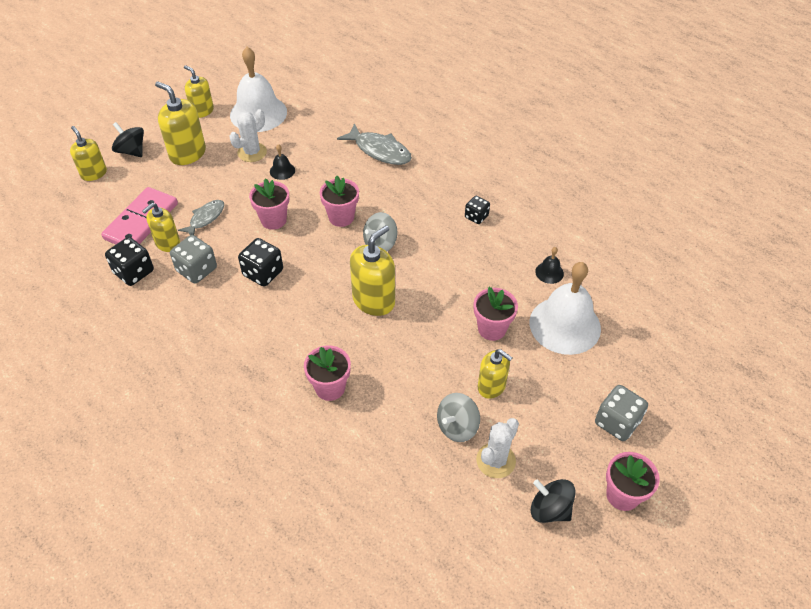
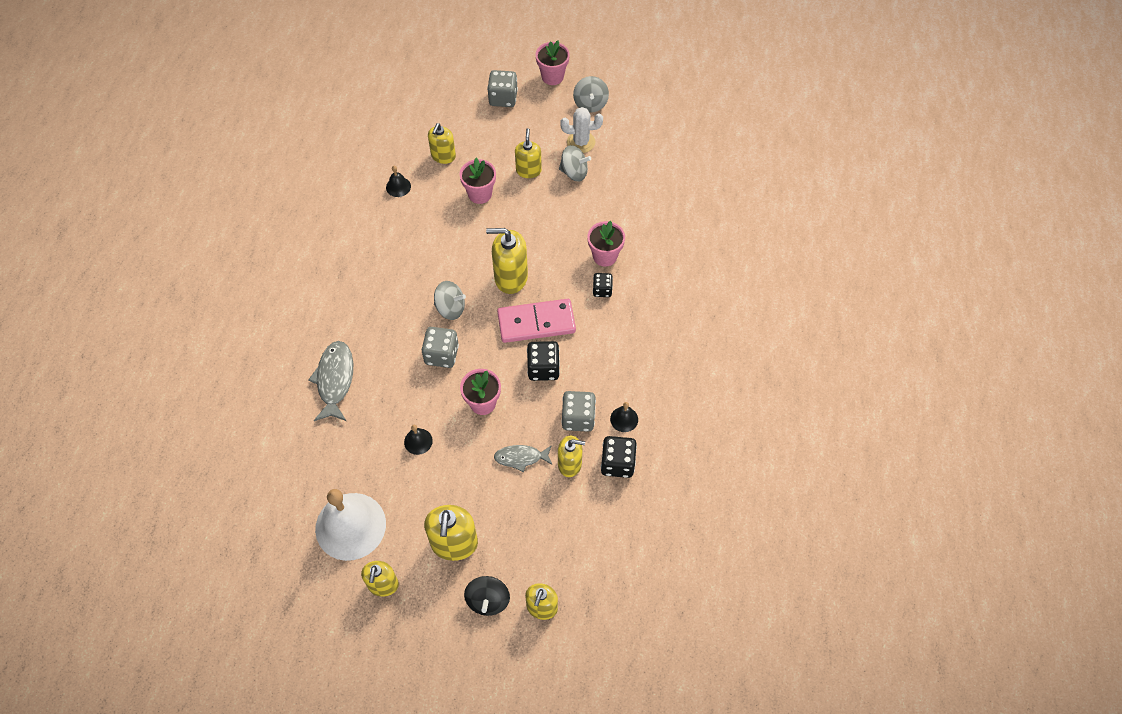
camera: 125 degrees left, 10 degrees up
pink domino [101,187,178,245] -> pink domino moved to [497,299,576,343]
white cactus [229,109,267,162] -> none
pink flower pot [320,176,359,227] -> grey dice [422,327,459,368]
black dice [465,196,490,224] -> black dice moved to [593,273,613,297]
white bell [530,262,601,355] -> yellow soap dispenser [428,123,456,164]
black spinning top [531,479,575,523] -> grey spinning top [573,76,609,113]
none -> black bell [610,402,638,432]

